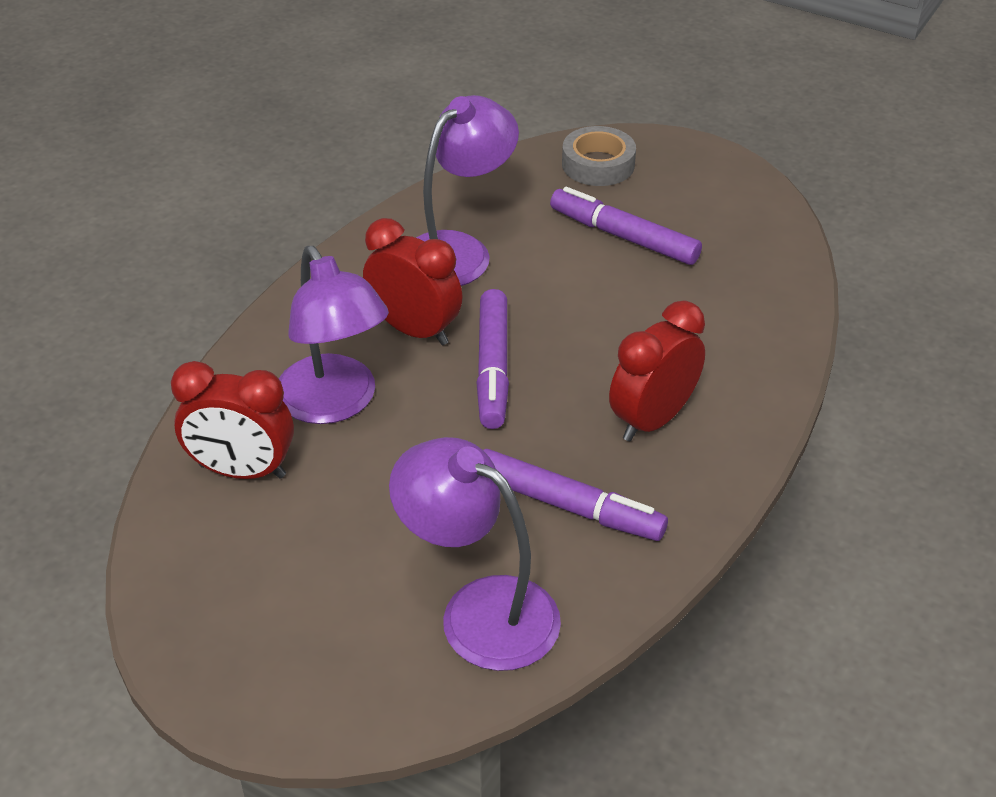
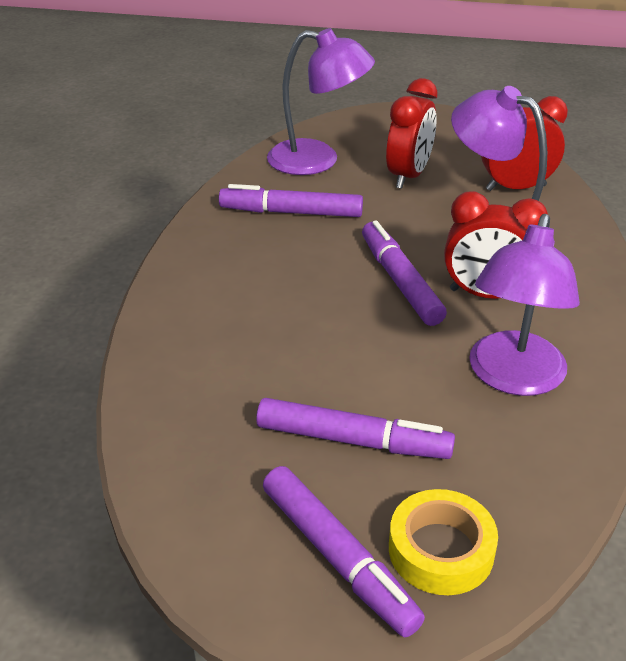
camera: 160 degrees right, 5 degrees down
grey tape [562,126,636,186] -> yellow tape [389,489,498,595]
red clock [609,300,705,441] -> red clock moved to [386,78,437,189]
none -> purple marker [263,466,425,637]

